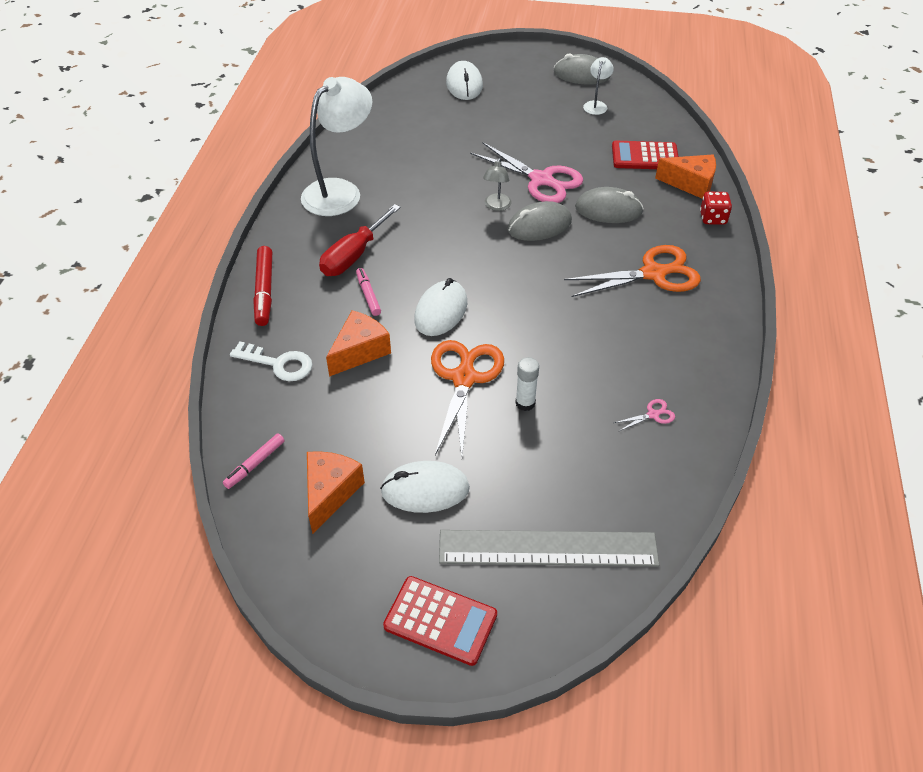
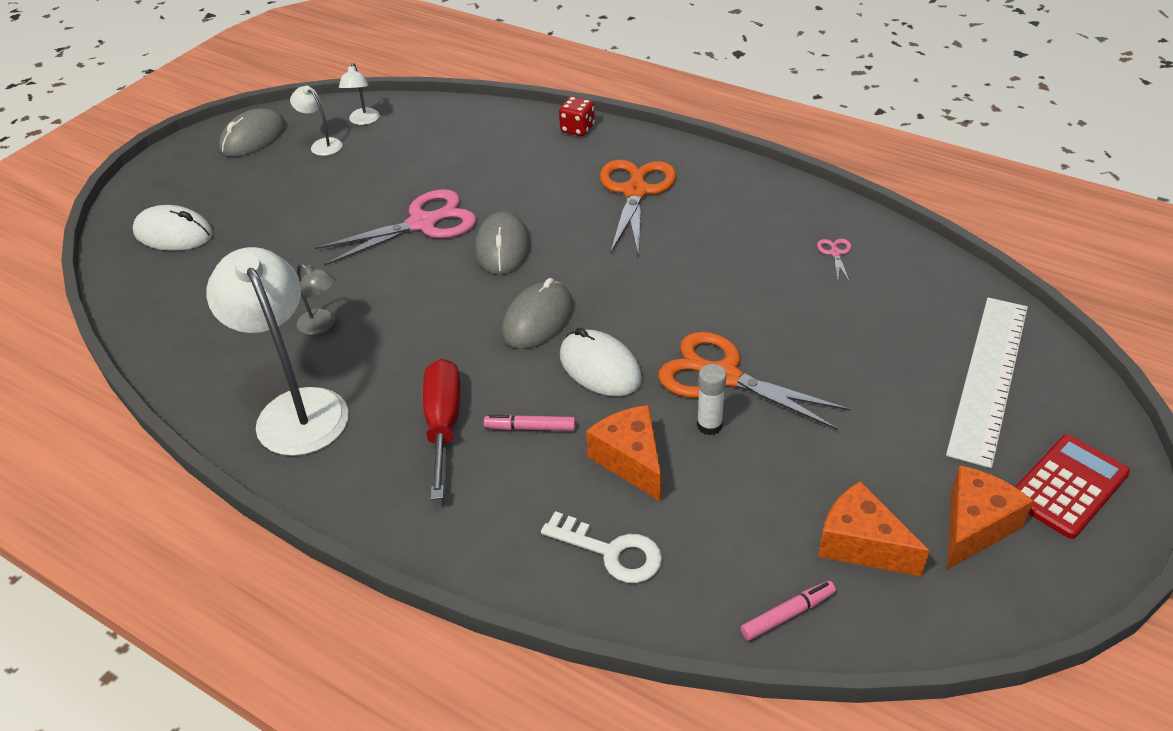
camera: 65 degrees left, 5 degrees down
pink marker [223,433,285,489] -> pink marker turned 90 degrees counterclockwise [741,581,836,640]
white key [230,341,312,381] -> white key turned 75 degrees clockwise [541,511,662,583]
red marker [253,246,272,326] -> none
red screwdriver [319,204,401,276] -> red screwdriver turned 150 degrees counterclockwise [423,359,460,500]
white mouse [380,461,470,513] -> none
grey ruler [439,530,659,567] -> white ruler [946,297,1028,468]
grey lamp [483,158,512,211] -> grey lamp moved to [297,263,336,335]
white glue stick [515,357,539,411] -> white glue stick moved to [697,364,726,435]
grey mouse [575,187,644,223] -> grey mouse moved to [502,278,573,349]
red calculator [612,141,679,169] -> none
orange cheese [655,155,716,199] -> orange cheese moved to [947,465,1033,569]
none -> white lamp [339,63,380,125]

